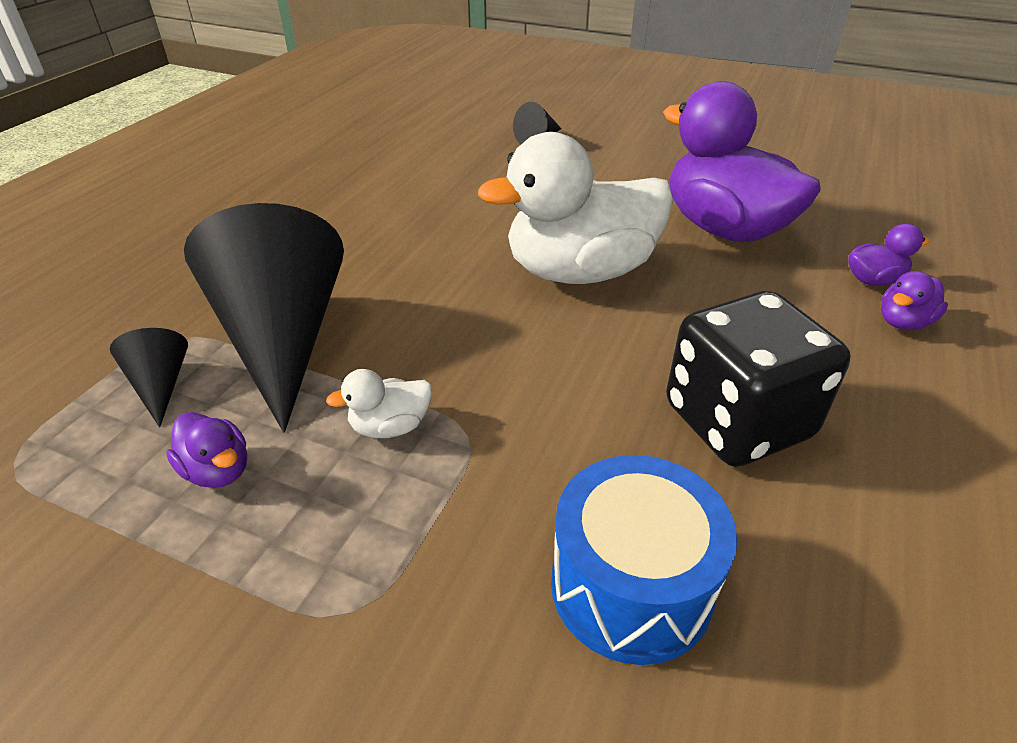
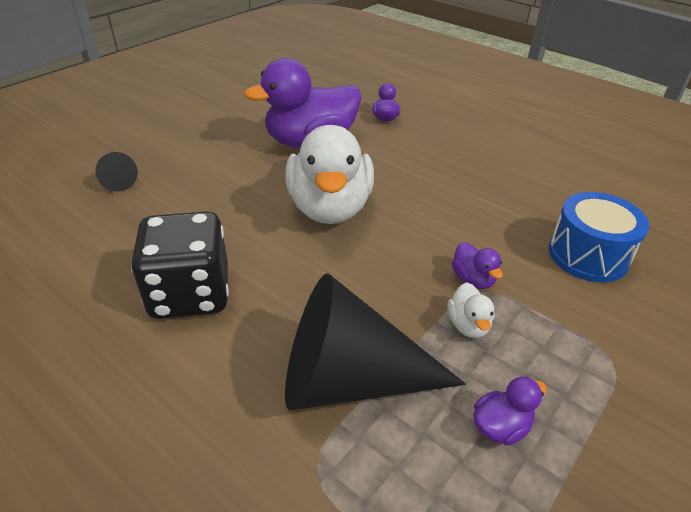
camera: 75 degrees left, 0 degrees up
black cone [110,328,188,428] -> none
black dice [666,291,851,467] -> black dice moved to [131,211,229,319]
purple duck [881,271,948,330] -> purple duck moved to [452,242,503,289]

